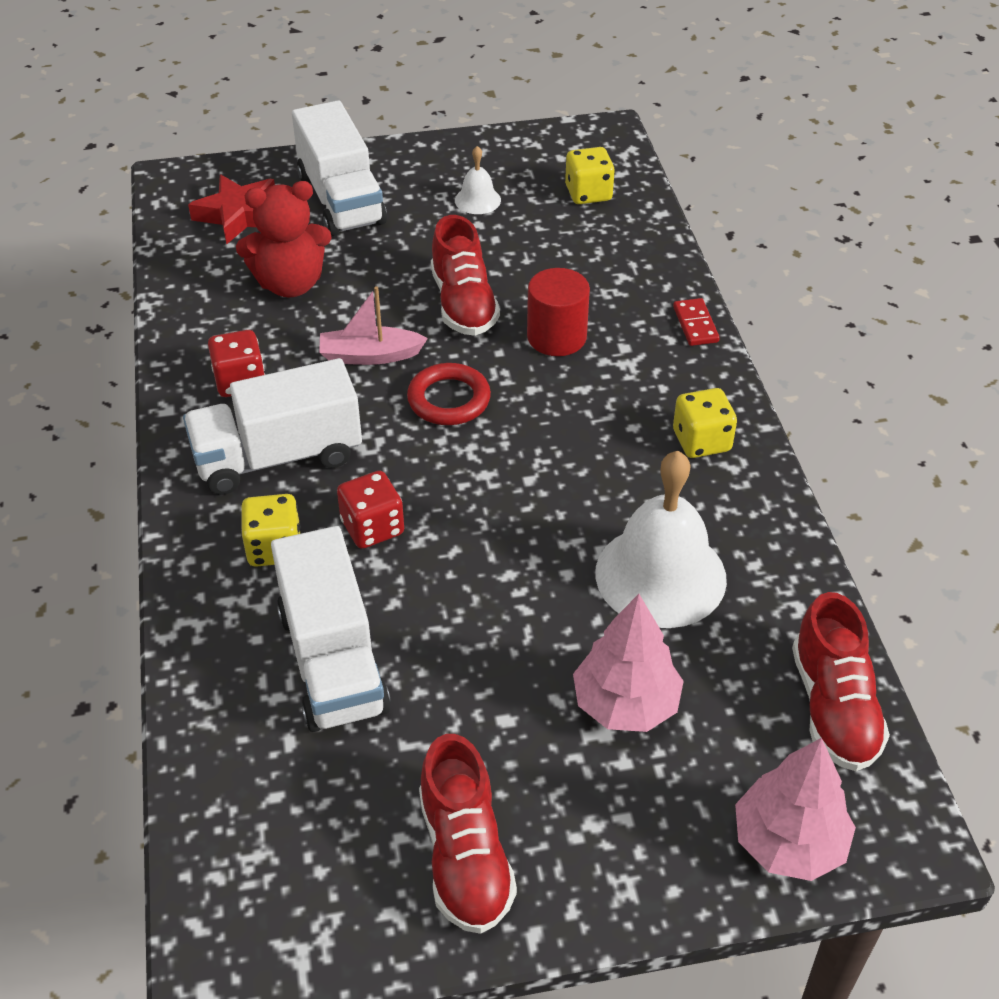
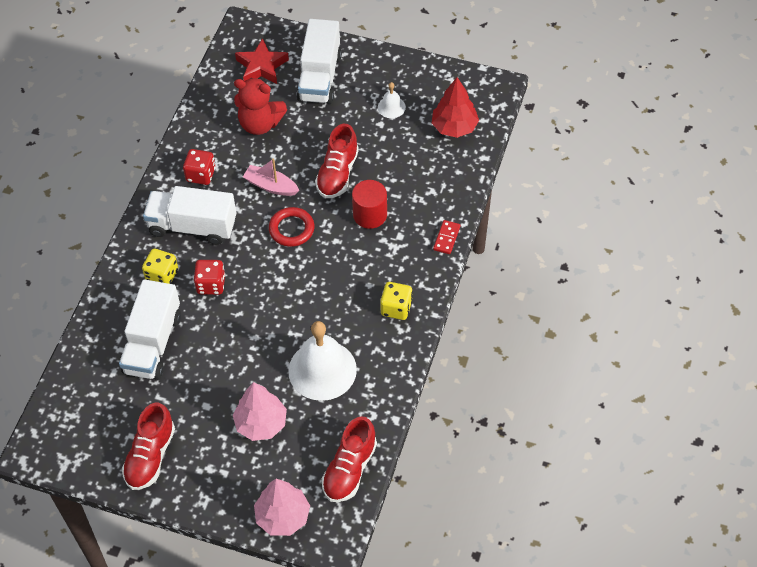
camera: 30 degrees right, 10 degrees up
yellow dice [565,147,615,204] -> red tree [432,77,479,138]

